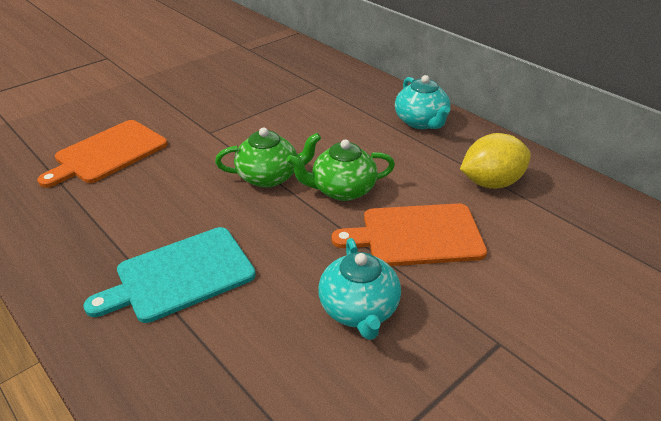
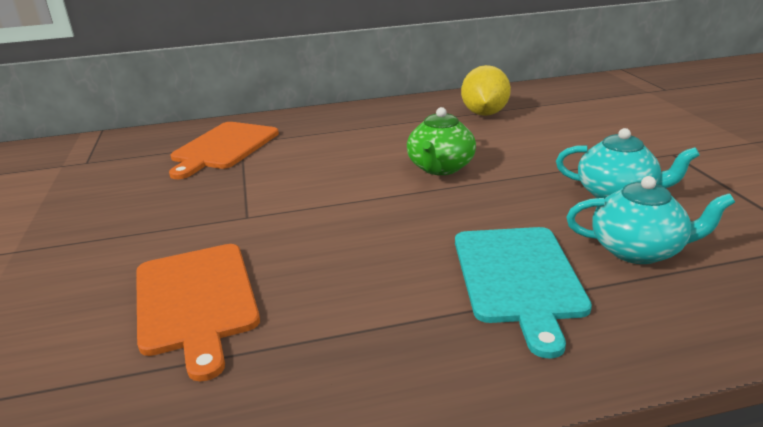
camera: 60 degrees left, 10 degrees down
green teapot [215,128,321,188] -> none
orange cutting board [331,203,487,266] -> orange cutting board moved to [169,122,279,179]
turquoise teapot [395,75,451,129] -> turquoise teapot moved to [566,176,735,264]

